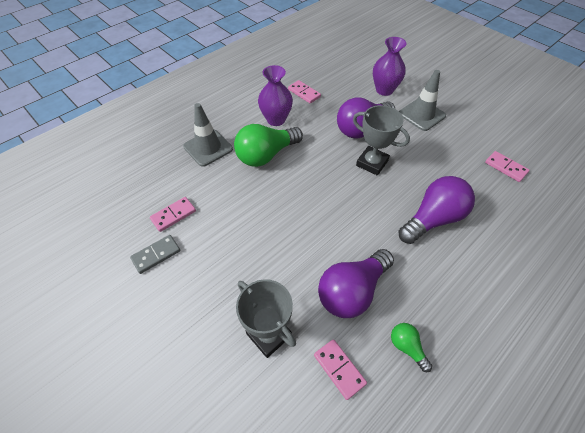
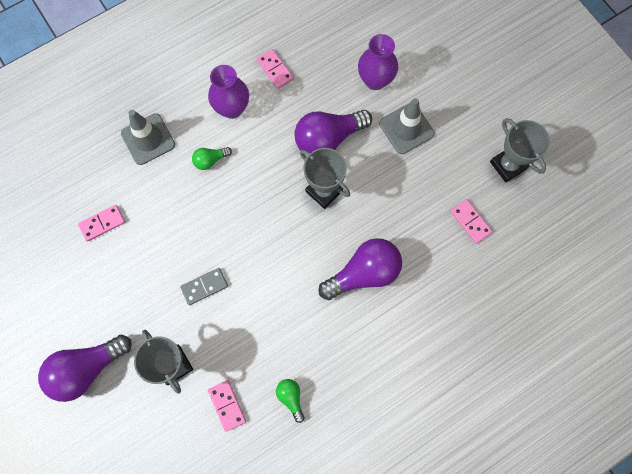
camera: 10 degrees right, 20 degrees up
grey domino [130,235,180,274] -> grey domino moved to [180,268,228,305]
green light bulb [234,124,303,167] -> green light bulb [192,147,232,170], size x0.49
purple light bulb [318,249,394,318] -> purple light bulb moved to [38,335,132,402]
none -> grey trophy [490,118,550,182]

